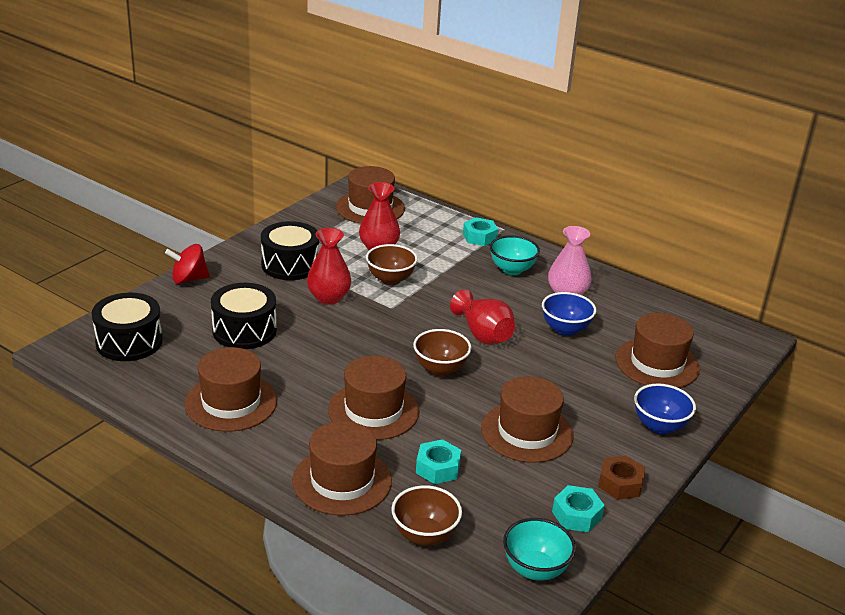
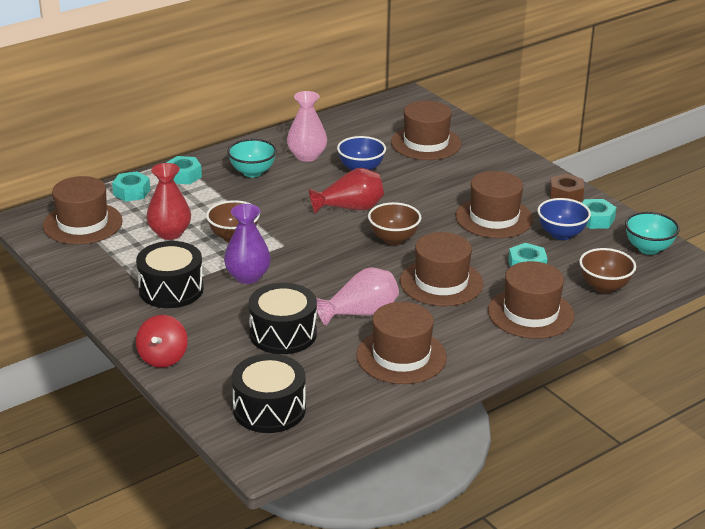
camera: 70 degrees left, 0 degrees up
red vase [307,228,351,305] -> purple vase [224,204,271,284]
blue bowl [634,383,696,434] -> blue bowl moved to [538,198,591,240]
none -> turquoise nut [112,171,150,202]
none -> pink vase [316,267,399,326]

